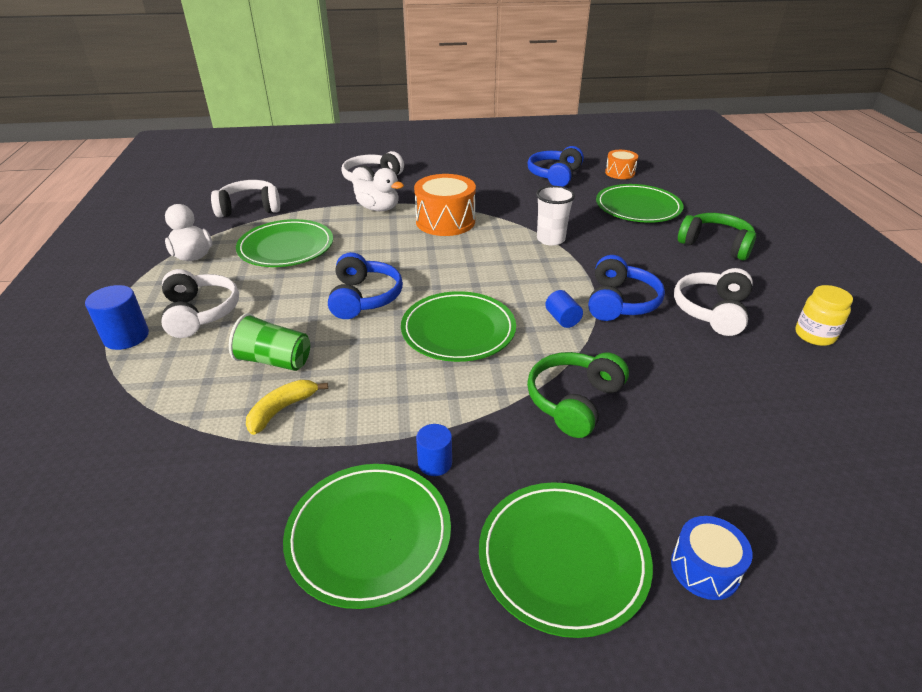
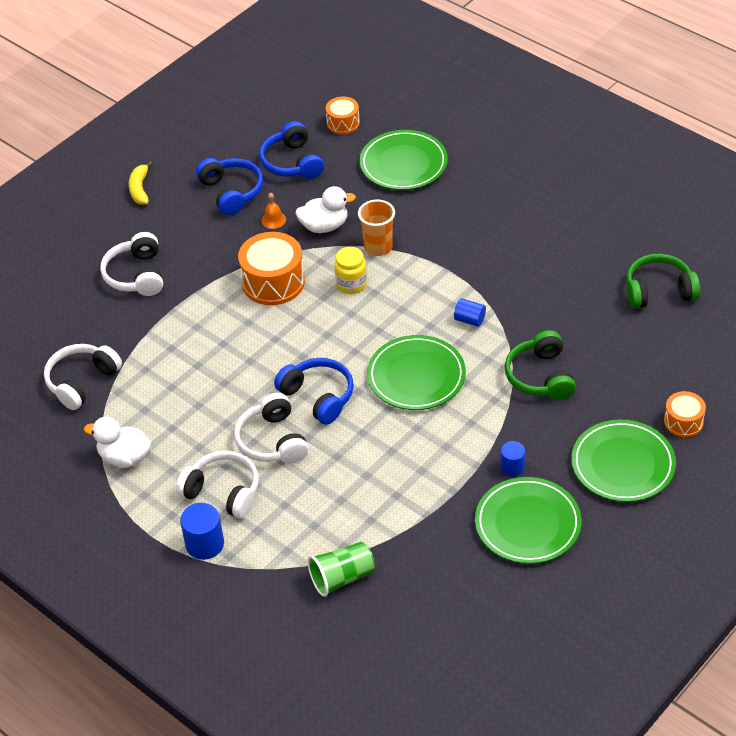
camera: 40 degrees left, 10 degrees up
green cup [229,313,310,371] -> green cup moved to [308,542,375,597]
green plate [236,219,333,267] -> none
yellow banana [246,380,328,435] -> yellow banana moved to [129,161,153,205]
white duck [353,168,404,211] -> white duck moved to [295,186,356,233]
white cup [536,186,575,246] -> orange cup [358,200,395,256]
blue headphones [588,255,665,321] -> blue headphones moved to [196,158,263,215]
blue drum [671,516,753,600] -> orange drum [664,391,706,437]
white headphones [674,268,753,336] -> white headphones moved to [234,393,308,464]
green headphones [678,213,756,261] -> green headphones moved to [626,254,700,309]
yellow jar [795,285,853,346] -> yellow jar moved to [334,247,367,294]
none -> orange bell [261,192,286,229]

